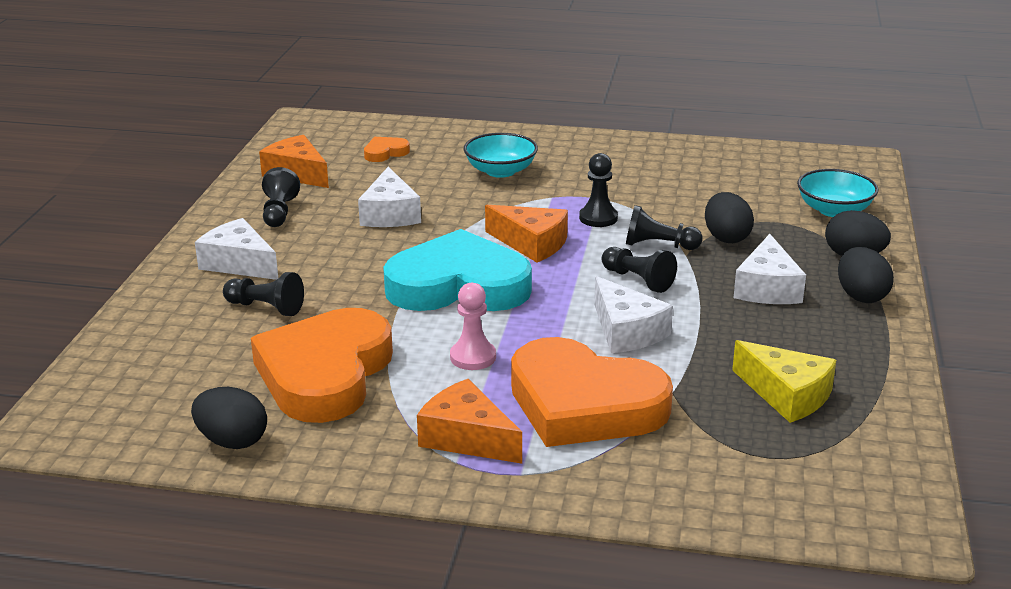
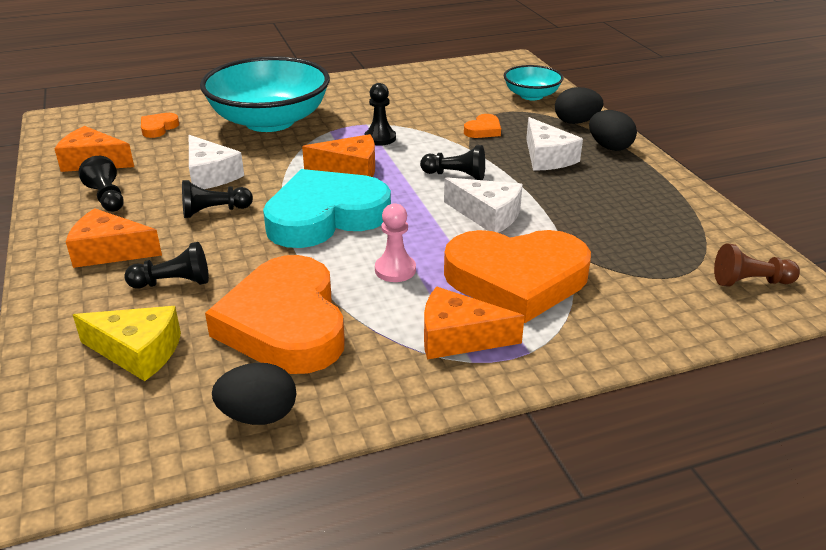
camera: 30 degrees left, 5 degrees up
white cheese [195,218,278,280] -> orange cheese [66,208,162,268]
turquoise bowl [464,133,538,178] -> turquoise bowl [200,56,330,132], size x1.99
black pawn [626,205,703,250] -> black pawn moved to [182,180,253,218]
black egg [705,192,754,243] -> orange heart [464,114,501,138]
yellow cheese [732,340,836,423] -> yellow cheese moved to [73,306,181,381]
none -> brown pawn [714,243,800,287]

